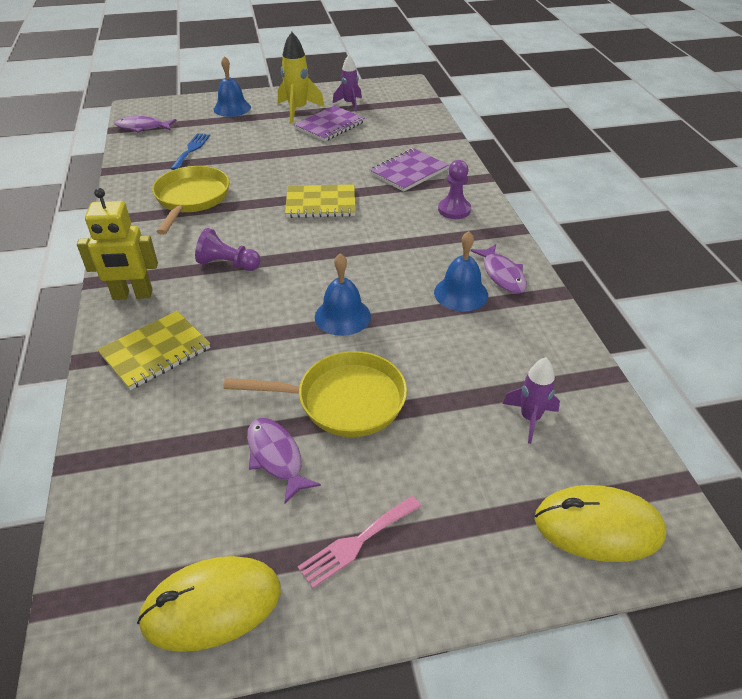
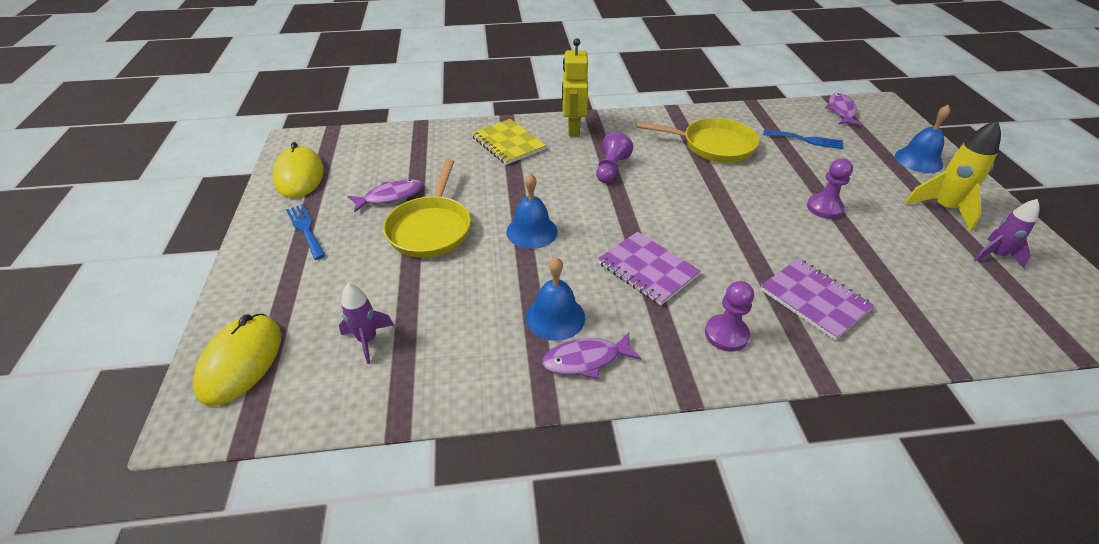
camera: 95 degrees right, 0 degrees up
yellow notebook [285,184,356,218] -> none
purple notebook [294,106,365,142] -> purple notebook moved to [598,232,701,306]
pink fork [297,496,421,588] -> blue fork [286,204,326,260]
none -> purple pawn [807,158,853,219]

